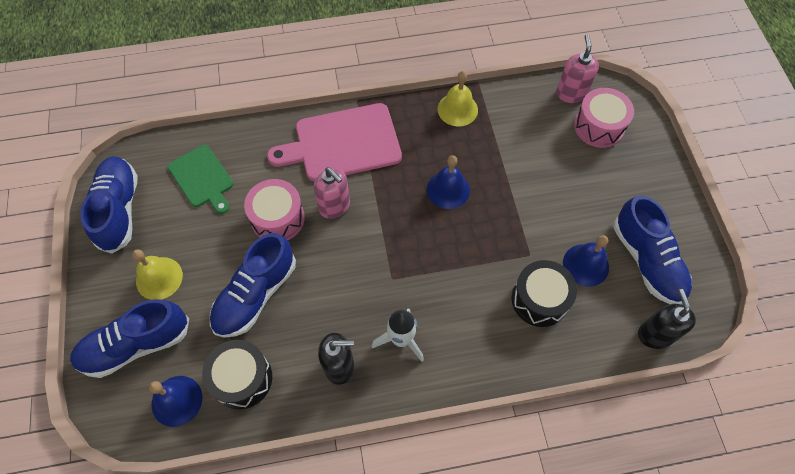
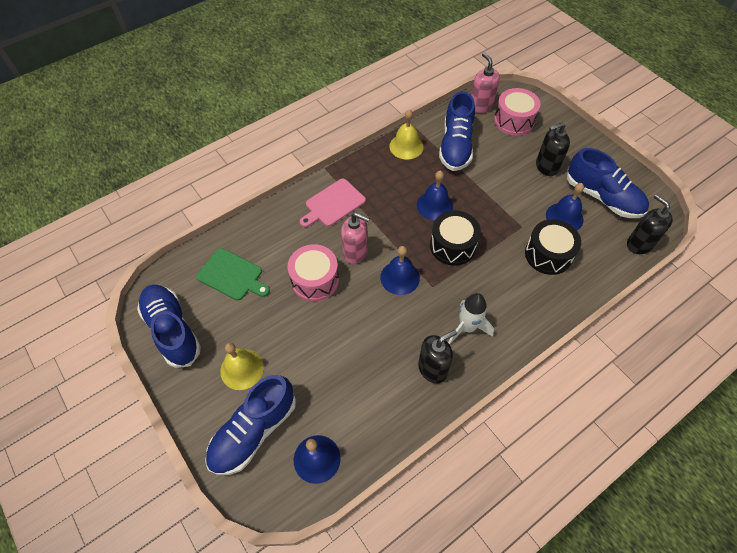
camera: 25 degrees left, 5 degrees down
black drum [202,340,272,409] -> black drum moved to [430,211,481,266]
blue shoe [210,233,296,338] -> blue shoe moved to [439,91,475,171]
pink cutting board [267,103,402,182] -> pink cutting board [300,179,366,227], size x0.61
none -> blue bell [380,246,420,295]
none -> black soap dispenser [536,122,570,176]

